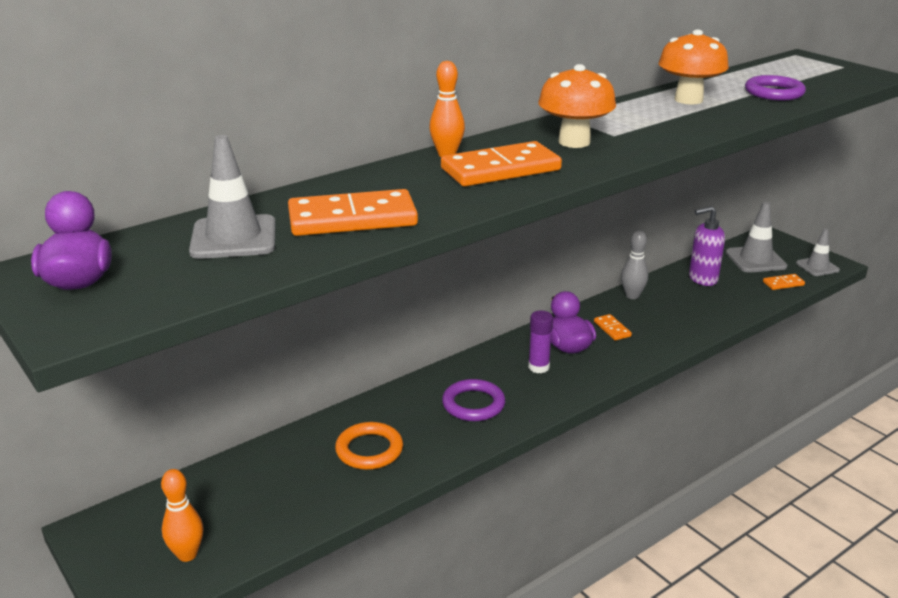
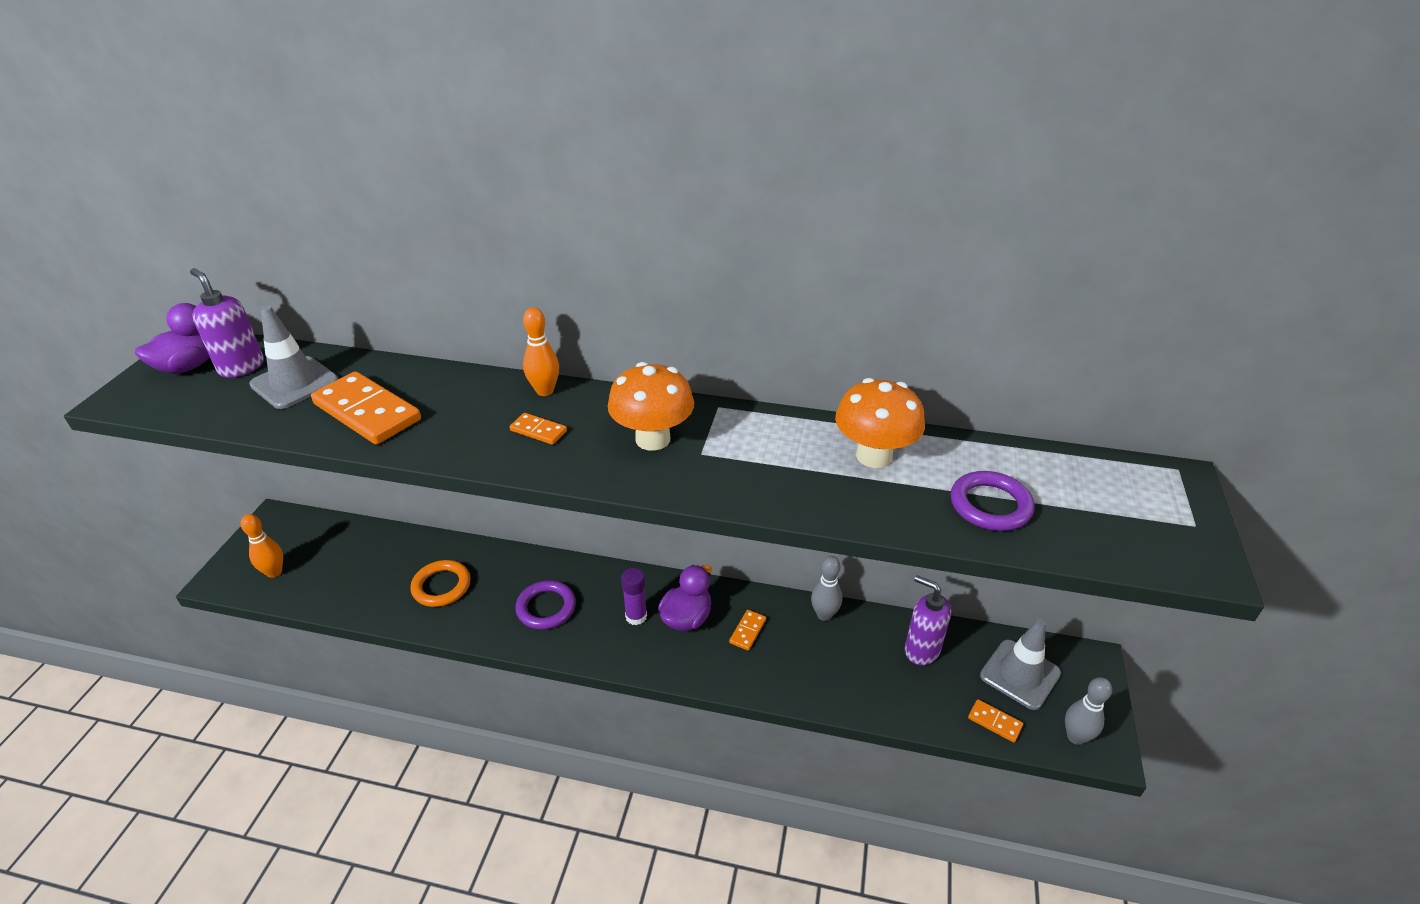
camera: 50 degrees right, 10 degrees up
orange domino [441,141,562,187] -> orange domino [510,413,567,445], size x0.47
grey traffic cone [796,229,840,276] -> grey bowling pin [1065,677,1112,745]
none -> purple soap dispenser [190,268,264,378]

